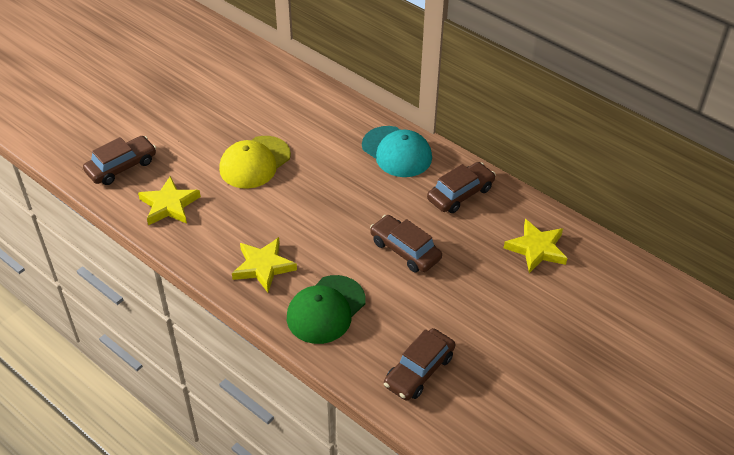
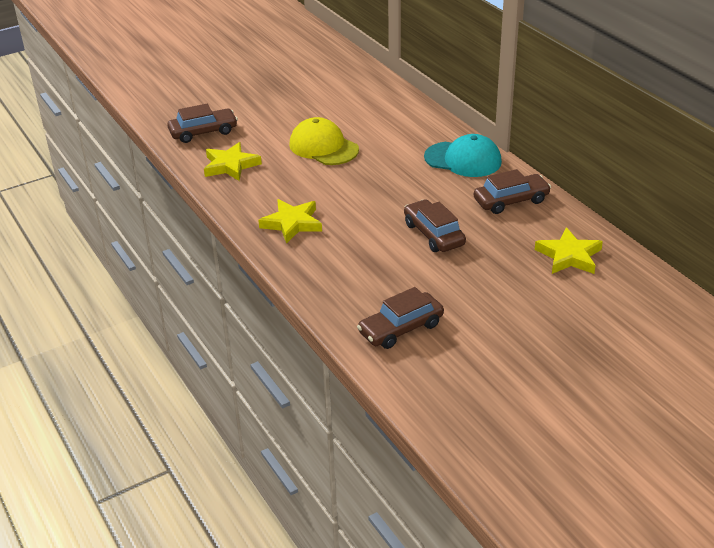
camera: 20 degrees right, 10 degrees down
yellow cap [219,136,291,189] -> yellow cap turned 75 degrees clockwise [289,117,359,165]
green cap [287,275,366,344] -> none
turquoise cap [362,126,432,177] -> turquoise cap turned 45 degrees counterclockwise [424,134,502,177]

